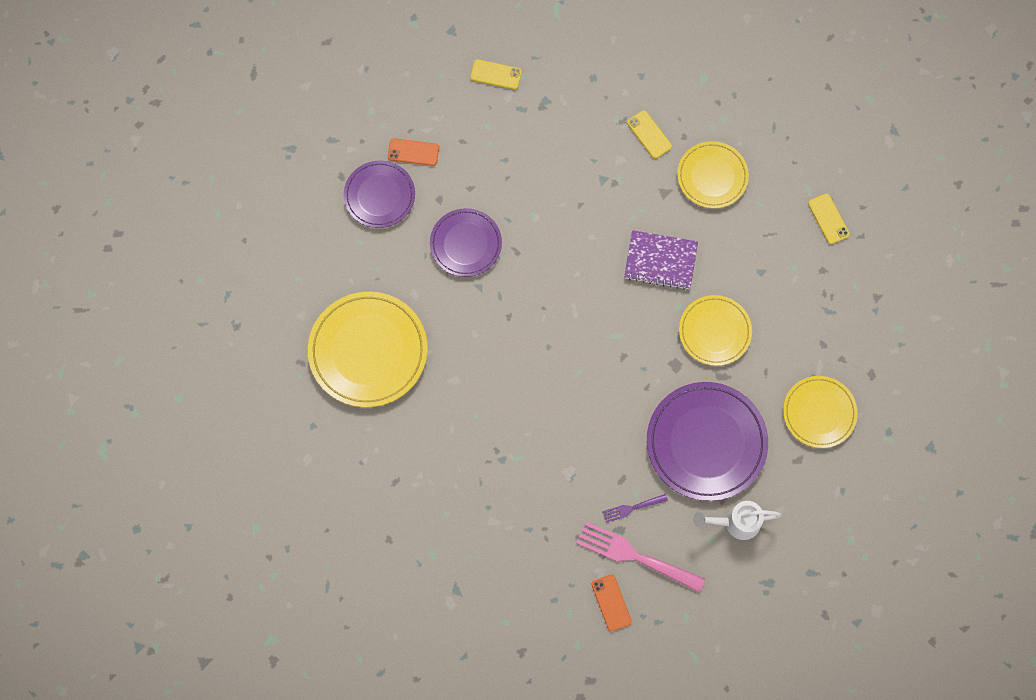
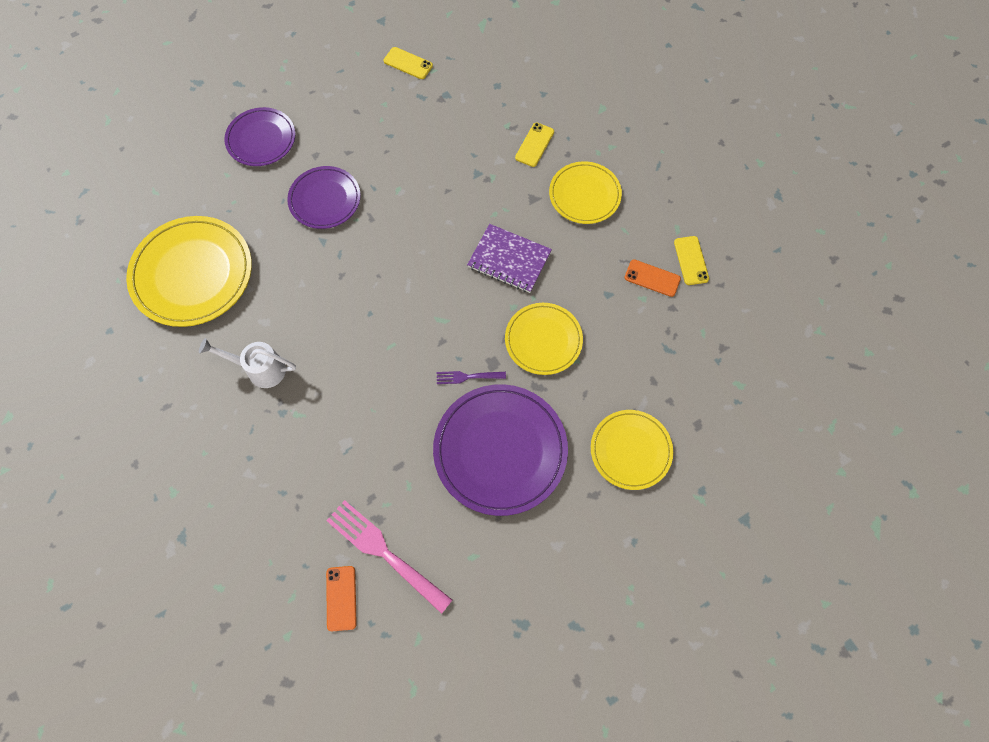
camera: 15 degrees right, 5 degrees down
orange phone [388,138,439,166] -> orange phone moved to [624,260,681,297]
purple fork [603,494,668,523] -> purple fork moved to [437,371,506,384]
yellow phone [627,110,672,159] -> yellow phone turned 45 degrees clockwise [515,122,554,167]
white watering can [693,501,782,540] -> white watering can moved to [199,338,296,388]

